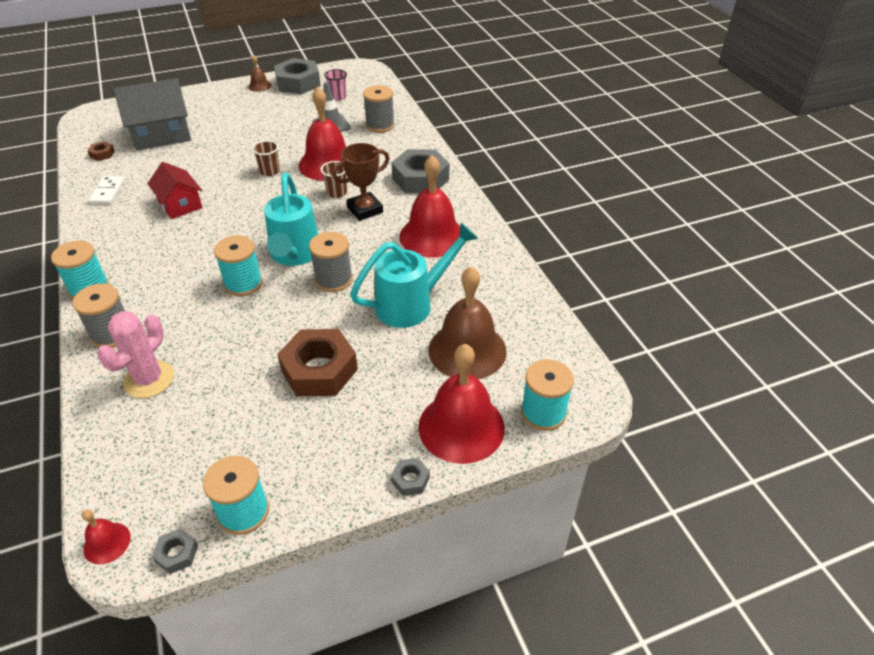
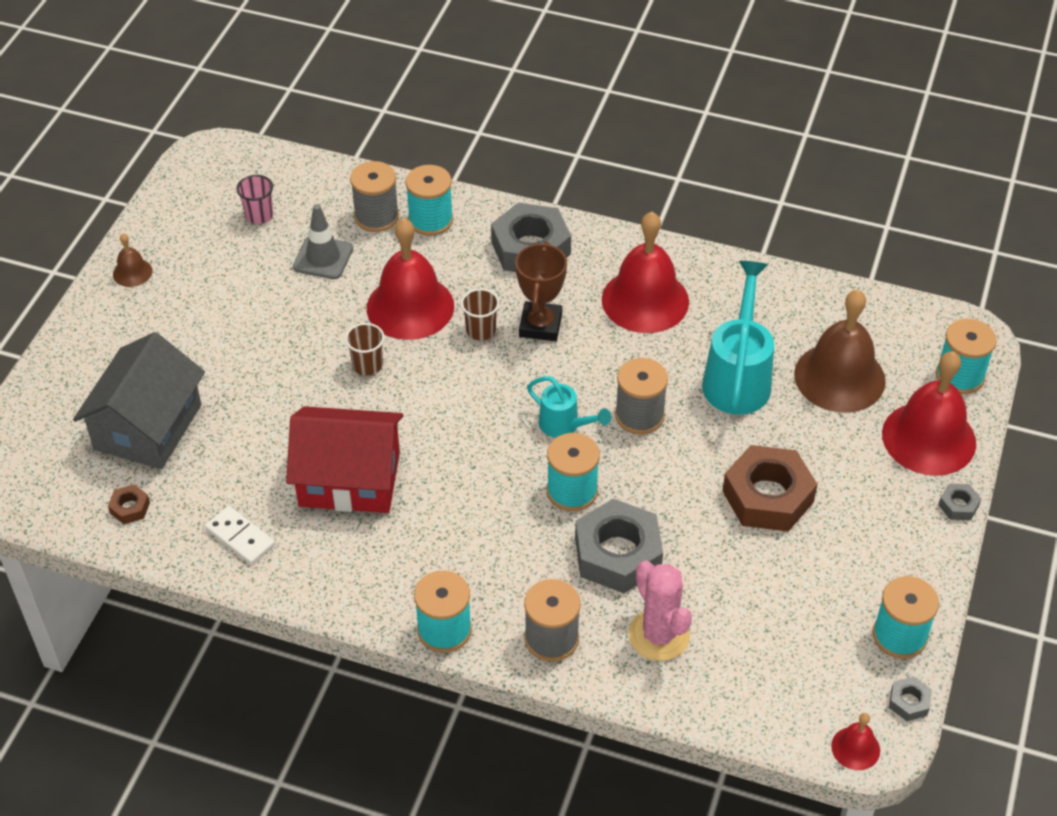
camera: 50 degrees left, 5 degrees up
red house [147,162,202,219] -> red house [286,406,403,513], size x1.58
turquoise watering can [264,173,318,266] -> turquoise watering can [527,376,611,438], size x0.57
grey nut [274,58,321,94] -> grey nut moved to [575,499,663,593]
none -> turquoise spool [405,165,453,236]

